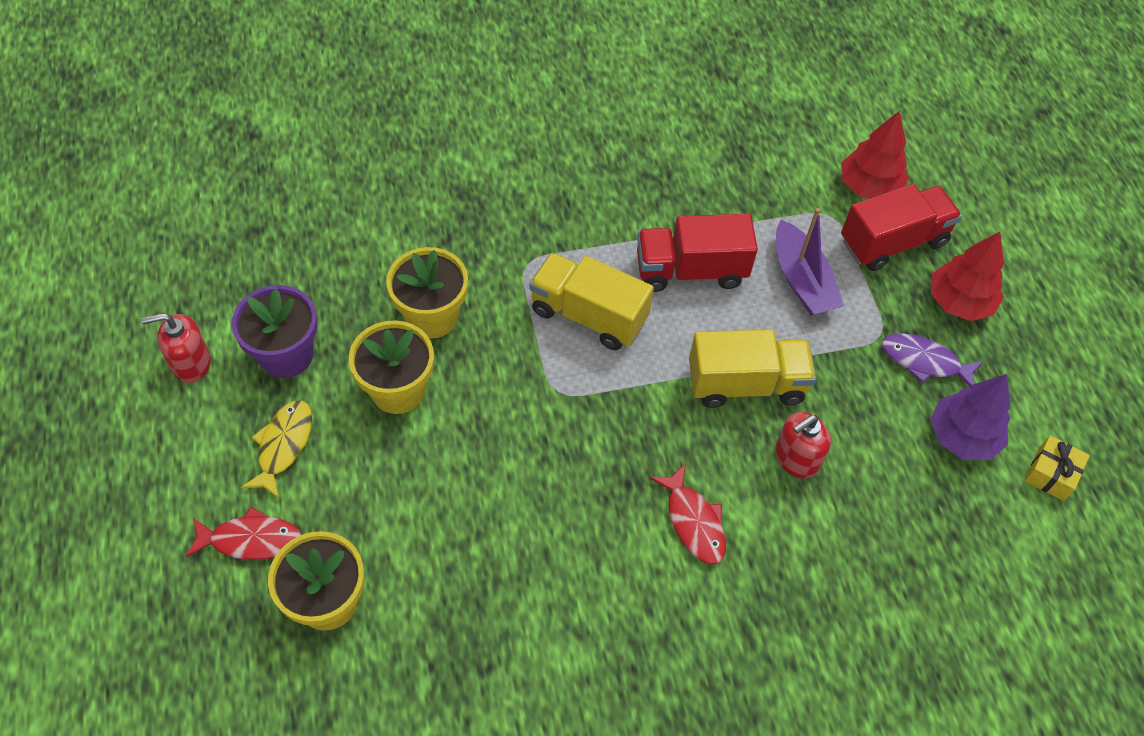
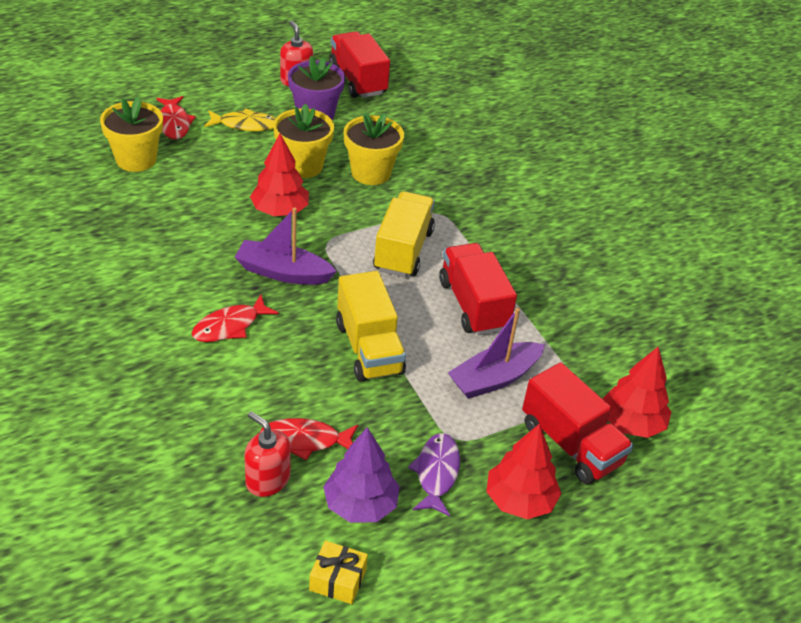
camera: 75 degrees right, 15 degrees down
red soap dispenser [775,412,831,479] -> red soap dispenser moved to [244,411,291,497]
none -> purple boat [235,208,337,285]
none -> red tree [250,134,309,216]
none -> red fish [260,418,358,460]
none -> red truck [329,31,390,98]

